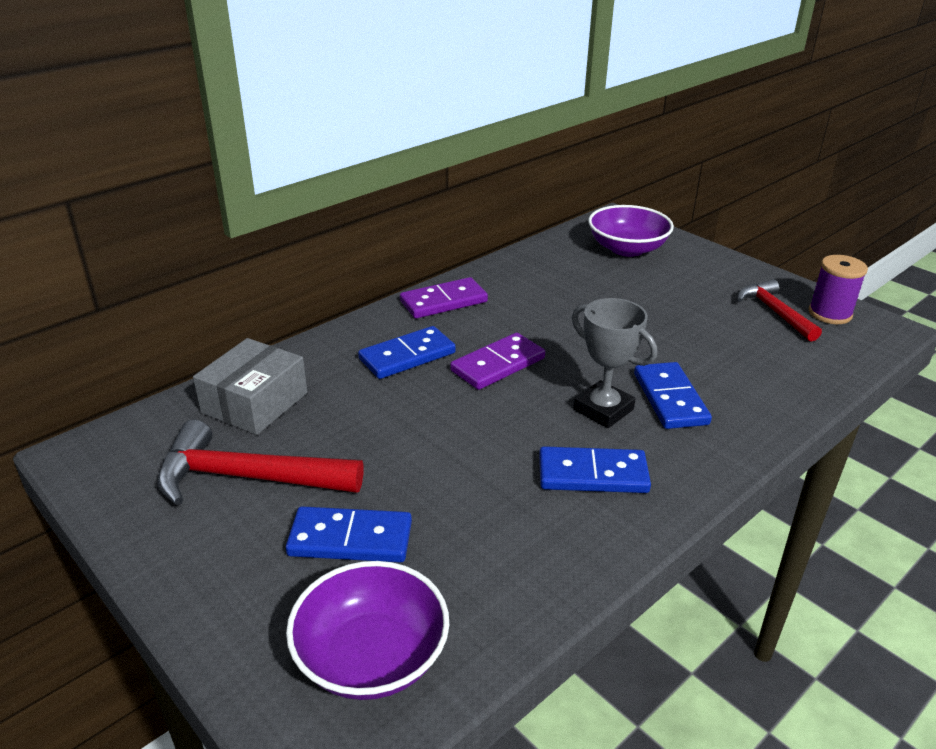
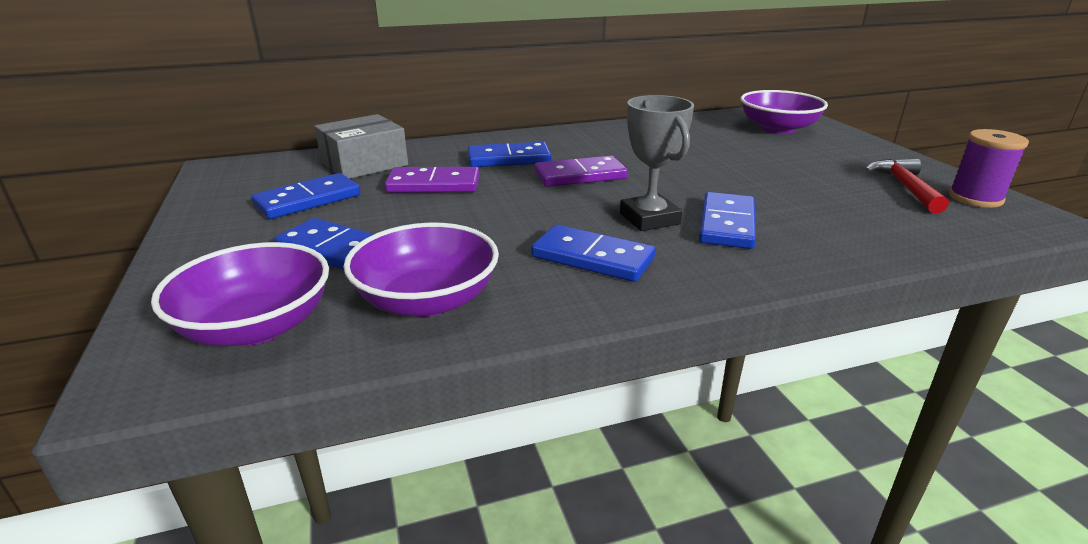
camera: 25 degrees right, 5 degrees down
red hammer [157,420,364,505] -> blue domino [251,173,361,219]
purple domino [400,277,488,319] -> purple domino moved to [385,167,479,193]
none -> purple bowl [343,223,499,317]

